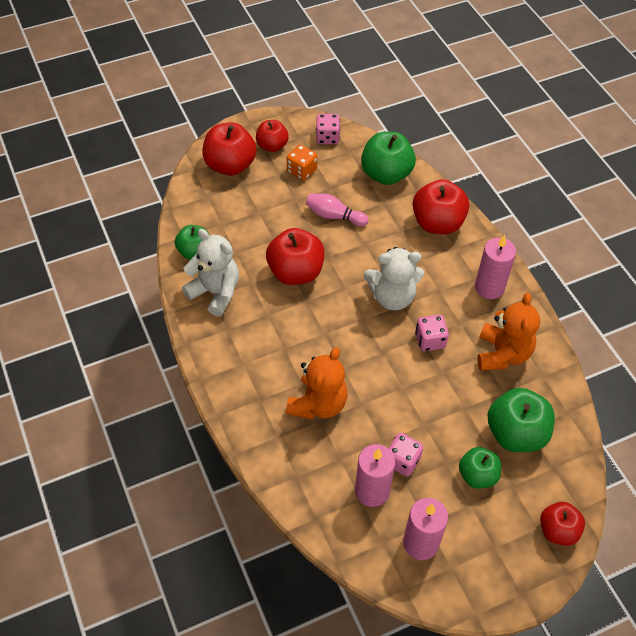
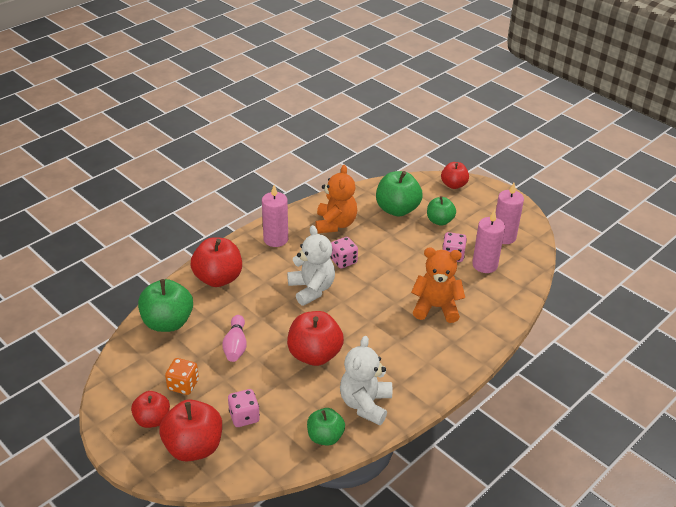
camera: 110 degrees left, 15 degrees down
pink dice [316,114,340,144] -> pink dice moved to [228,389,260,427]
orange teddy bear [477,293,540,371] -> orange teddy bear turned 105 degrees clockwise [315,165,357,233]

